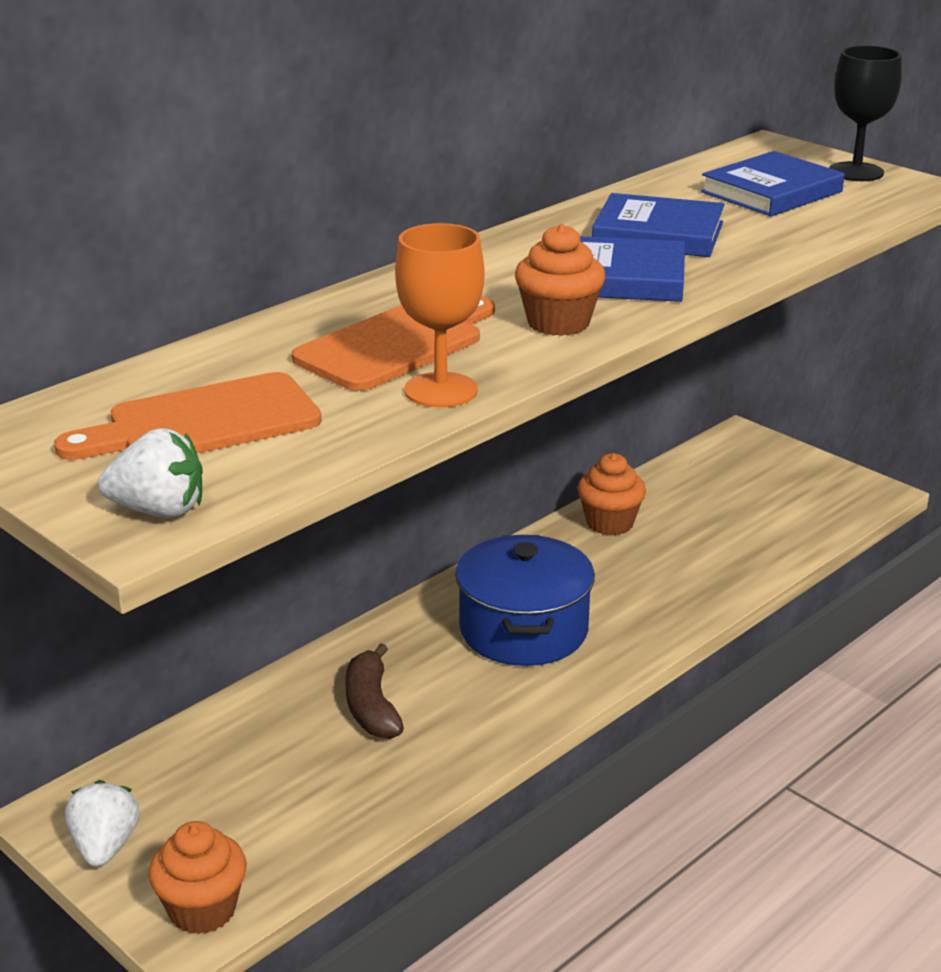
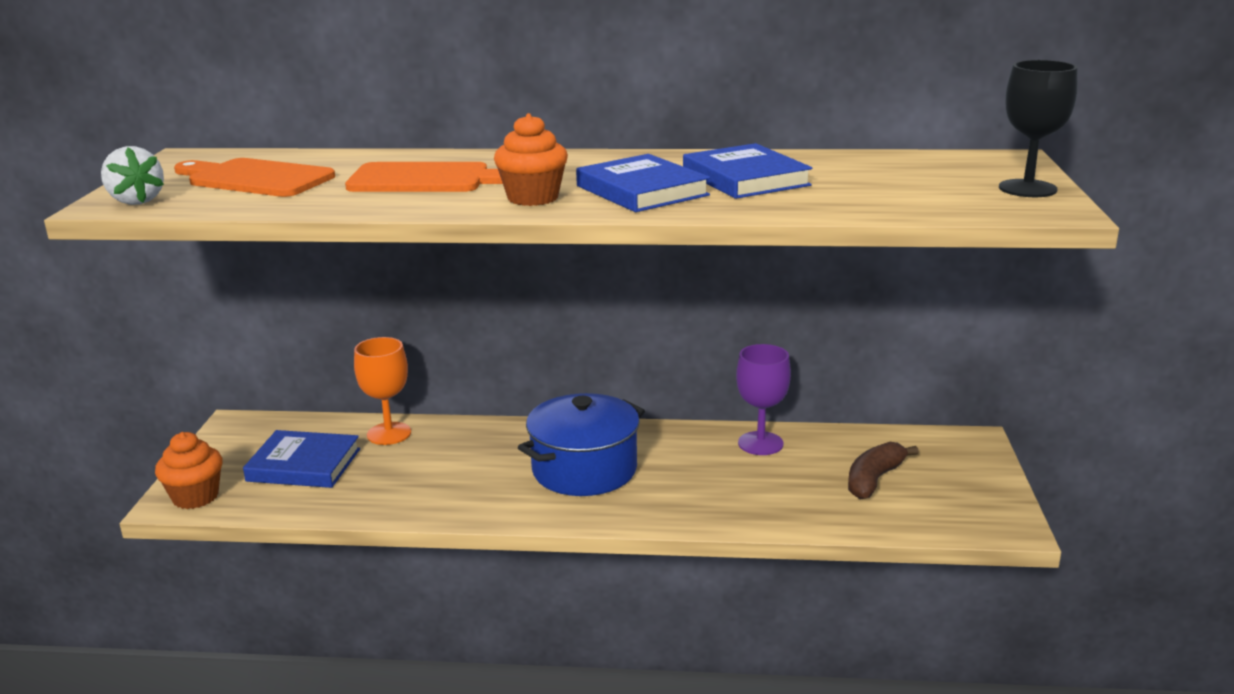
camera: 50 degrees right, 5 degrees down
white strawberry [65,780,139,867] -> none
brown banana [346,643,404,739] -> brown banana moved to [848,442,919,500]
orange goblet [395,223,485,408] -> orange goblet moved to [354,337,411,445]
orange cupcake [577,453,646,535] -> purple goblet [736,344,791,455]
blue book [701,151,845,216] -> blue book moved to [243,430,360,488]

